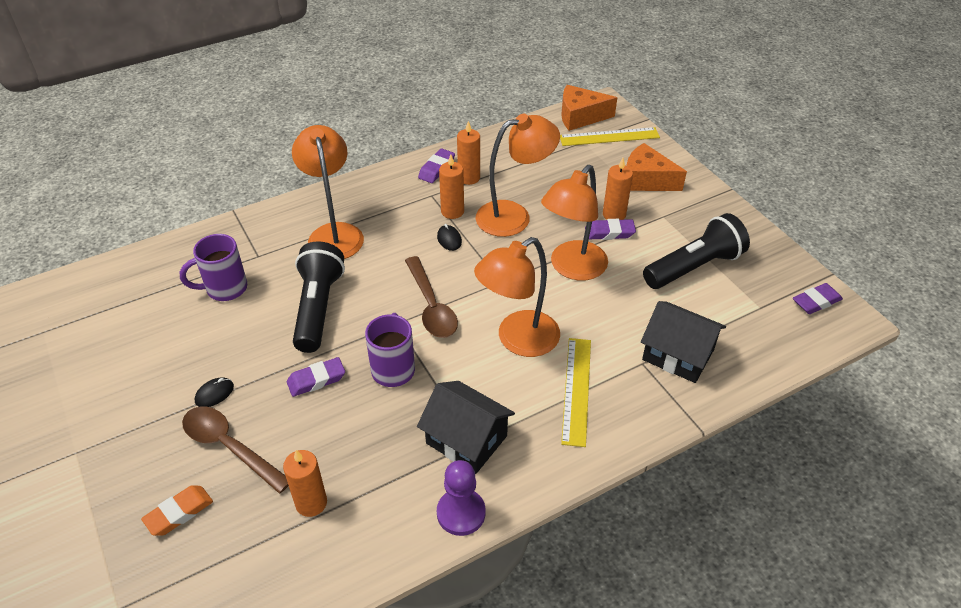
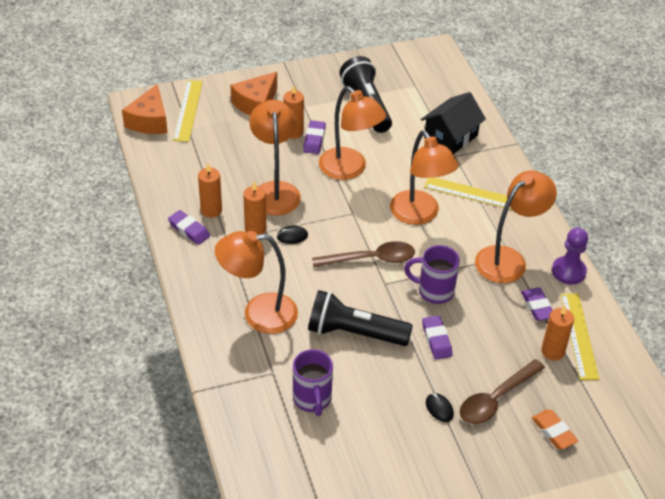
camera: 80 degrees left, 0 degrees up
black house [417,381,515,474] -> orange lamp [475,171,557,283]
purple eraser [793,283,843,314] -> purple eraser moved to [521,287,553,321]
none -> yellow ruler [561,294,599,380]

